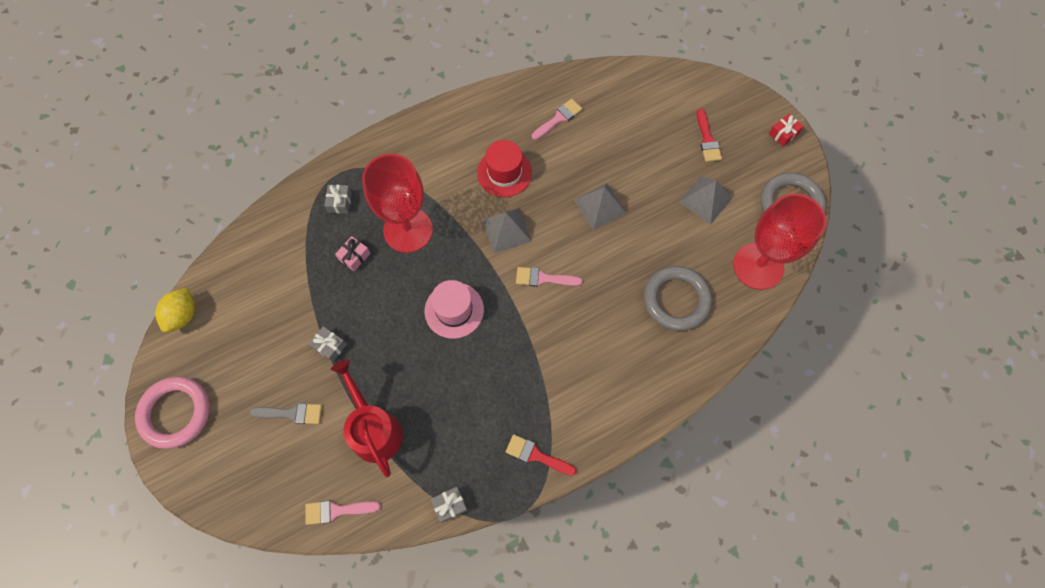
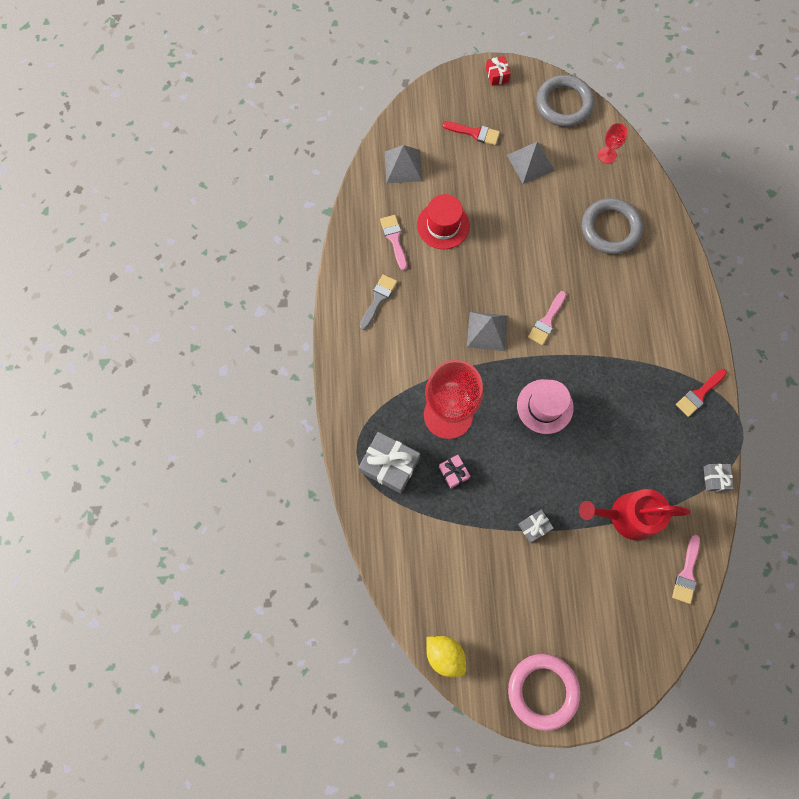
camera: 65 degrees left, 5 degrees up
grey brush [250,403,322,424] -> grey brush moved to [360,274,397,330]
grey gift [324,185,352,214] -> grey gift [359,432,420,494], size x1.89
red hat [477,140,532,197] -> red hat moved to [417,194,470,249]
grey pyramid [574,183,627,230] -> grey pyramid moved to [385,145,422,183]
red goblet [733,194,826,290] -> red goblet [598,123,628,164], size x0.42

